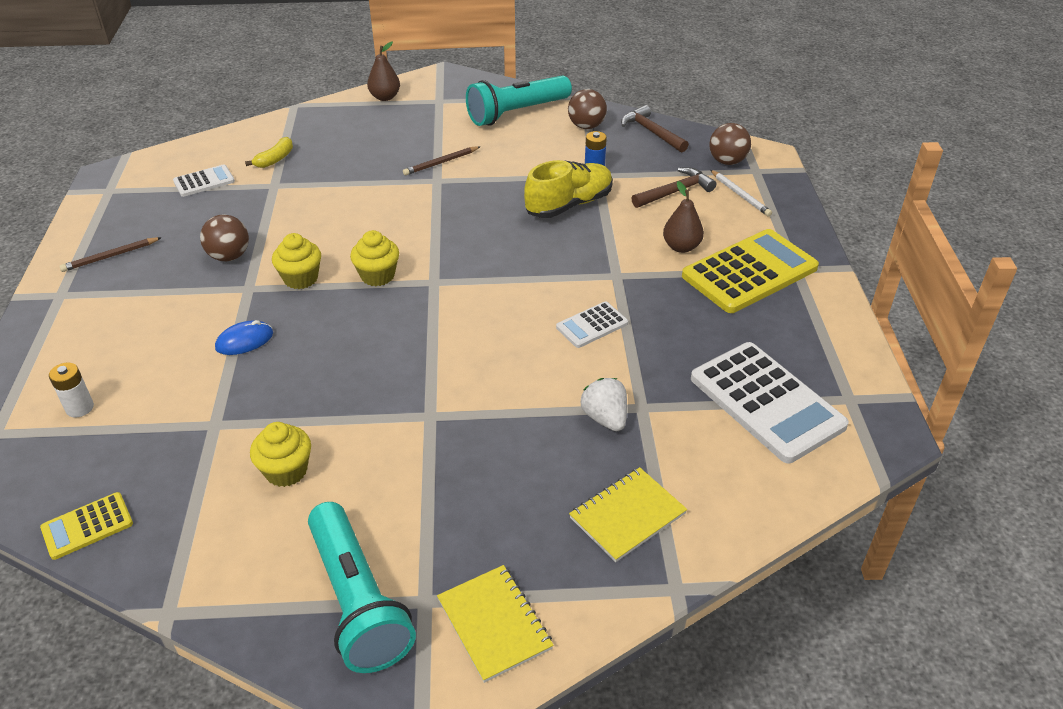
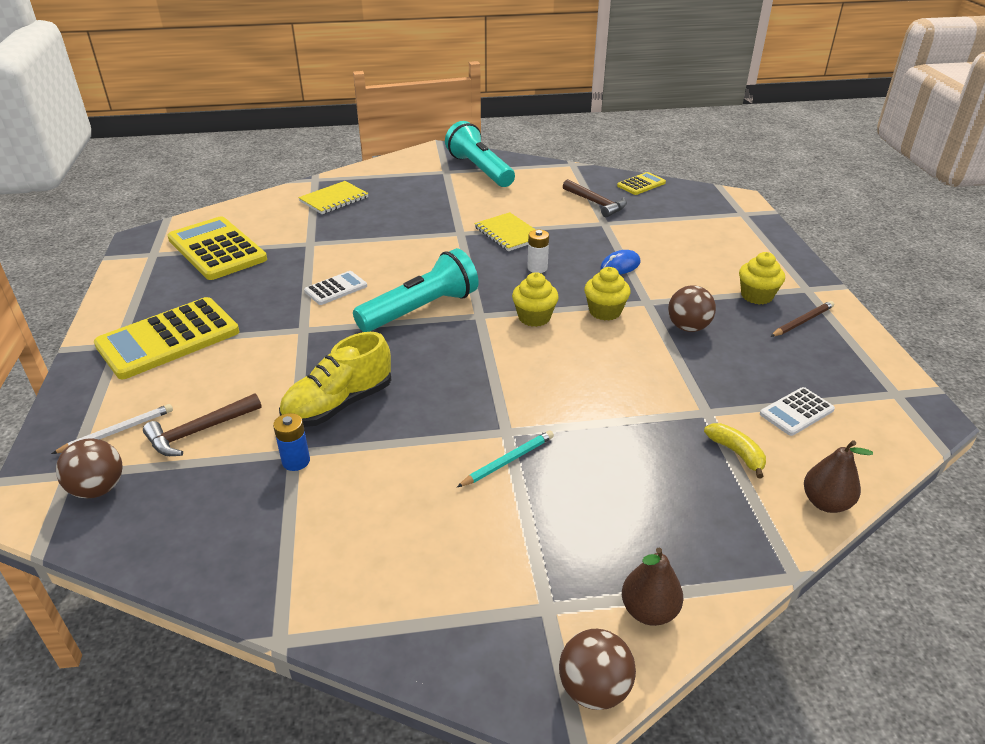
camera: 175 degrees right, 5 degrees down
white battery [49,362,94,417] -> white battery moved to [528,230,549,273]
yellow banana [245,137,293,168] -> yellow banana turned 120 degrees clockwise [704,423,766,478]
yellow cupcake [250,422,311,487] -> yellow cupcake moved to [739,252,785,305]
brown pencil [403,146,480,175] -> turquoise pencil [457,430,554,487]
yellow notebook [437,565,553,683] -> yellow notebook moved to [474,212,536,251]
turquoise flashlight [466,75,572,126] -> turquoise flashlight moved to [353,248,479,332]
brown ball [568,89,607,129] -> brown ball moved to [559,629,636,710]
white strawberry [580,378,627,431] -> none
brown hammer [621,105,689,152] -> brown hammer moved to [563,179,627,217]
brown pear [663,181,704,253] -> brown pear moved to [804,440,873,513]
white calculator [691,342,849,463] -> yellow calculator [167,216,267,280]
white pencil [710,170,772,216] -> white pencil turned 90 degrees clockwise [51,404,173,454]

